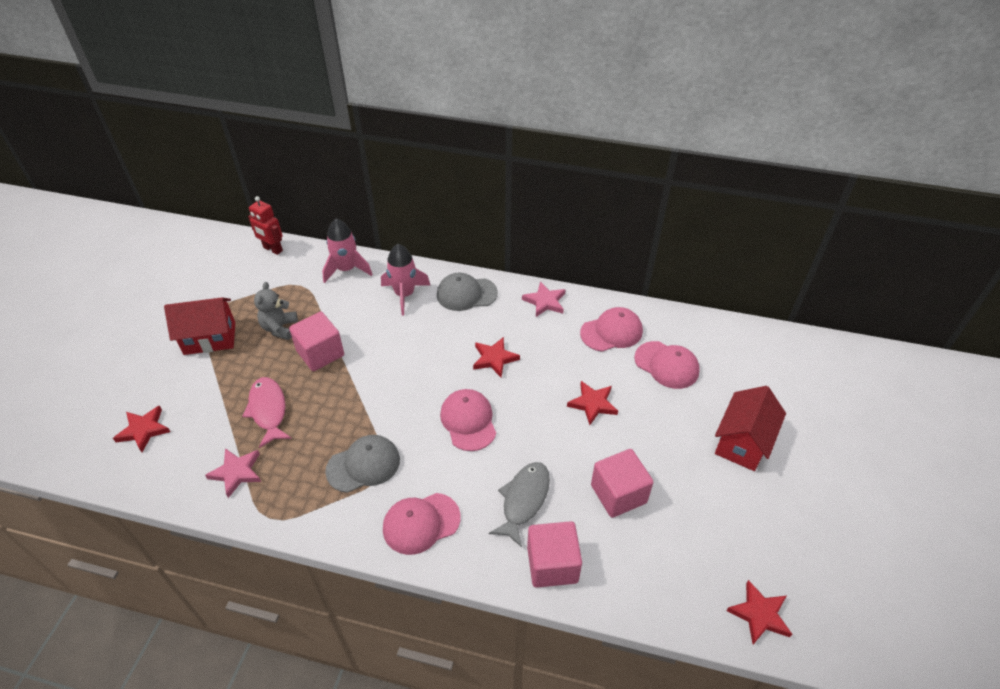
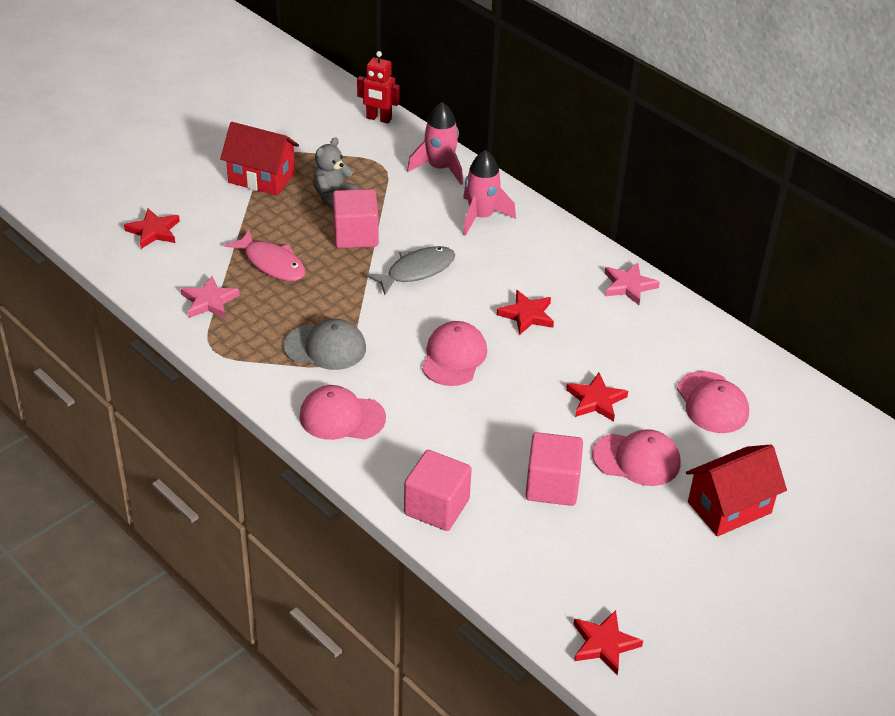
camera: 30 degrees right, 5 degrees down
pink fish [242,377,292,448] -> pink fish turned 120 degrees clockwise [224,230,305,281]
red robot [248,196,283,255] -> red robot turned 45 degrees counterclockwise [357,51,400,124]
grey cap [437,273,498,311] -> none
grey fish [489,462,550,547] -> grey fish moved to [366,246,455,295]
pink cap [580,307,643,352] -> pink cap moved to [592,429,681,486]

